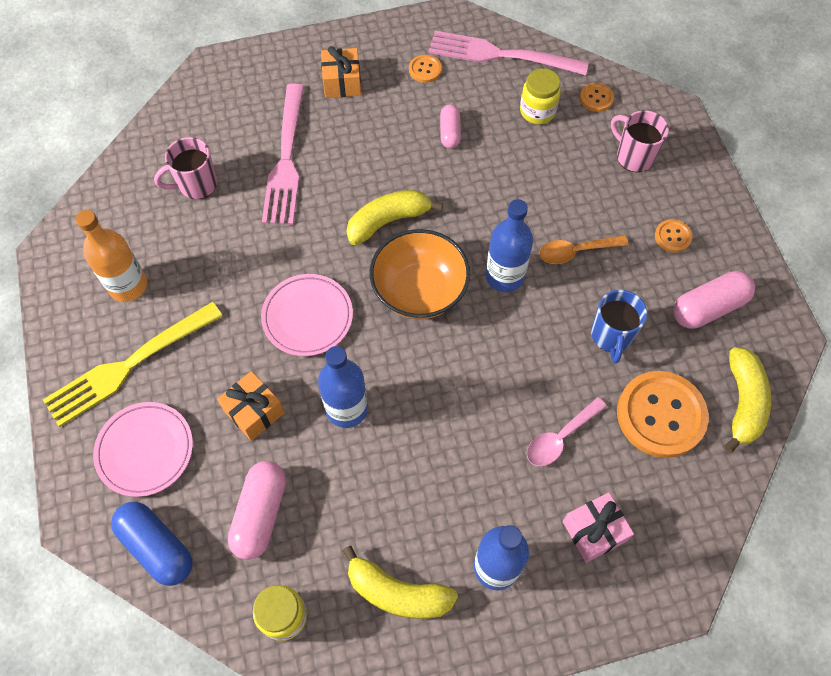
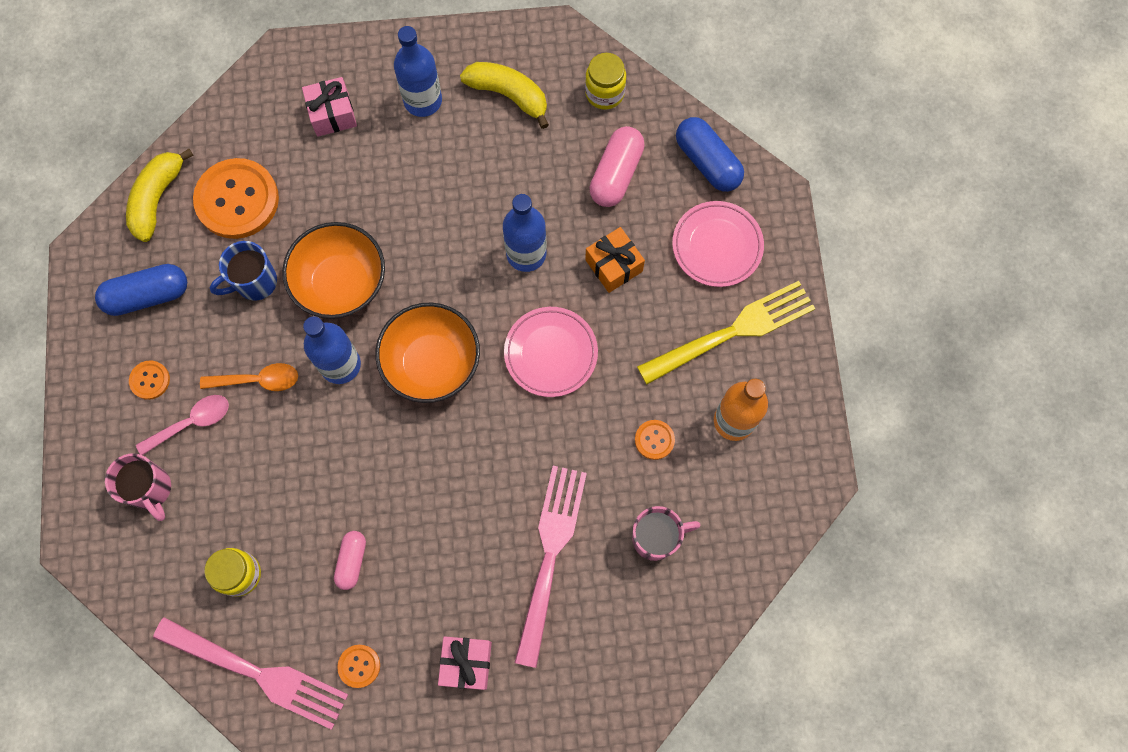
camera: 170 degrees left, 10 degrees up
orange gift [321,46,361,98] -> pink gift [438,636,492,690]
yellow banana [346,190,443,245] -> none
pink spoon [527,397,607,466] -> pink spoon moved to [136,395,229,455]
orange button [580,83,614,112] -> orange button moved to [635,420,675,460]
blue mug [591,290,647,364] -> blue mug turned 135 degrees counterclockwise [210,241,277,301]
pink capsule [673,271,755,329] -> blue capsule [95,264,187,316]
none -> orange bowl [282,222,385,319]

